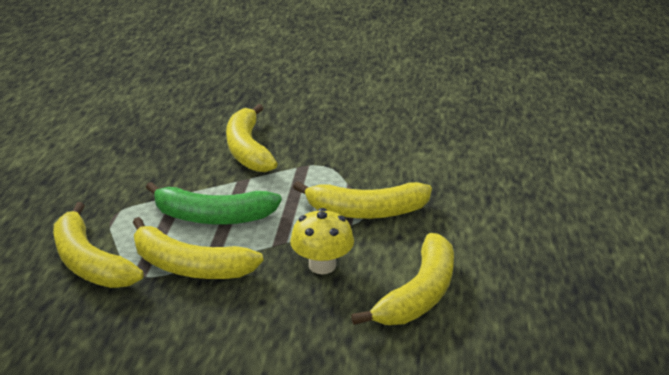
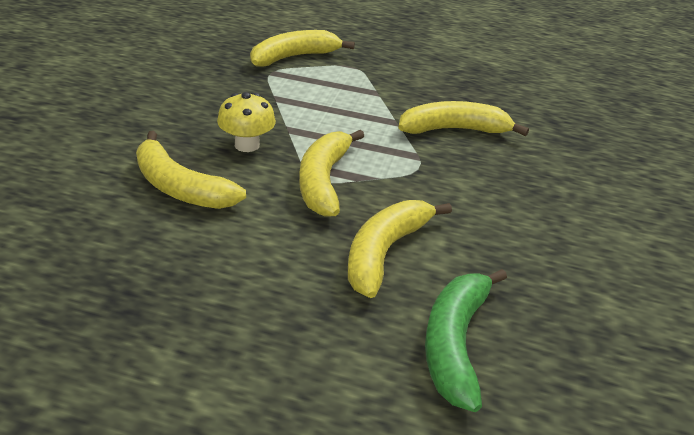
camera: 95 degrees right, 5 degrees up
yellow banana [133,217,264,279] -> yellow banana moved to [348,200,452,298]
green banana [146,182,282,225] -> green banana moved to [425,269,507,412]

